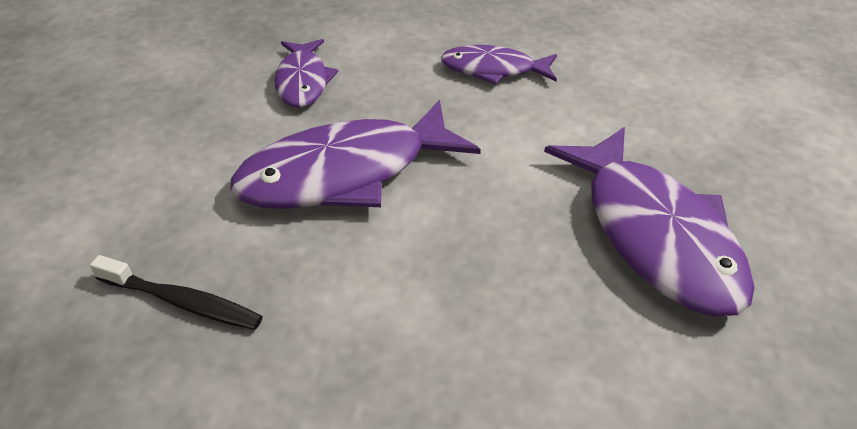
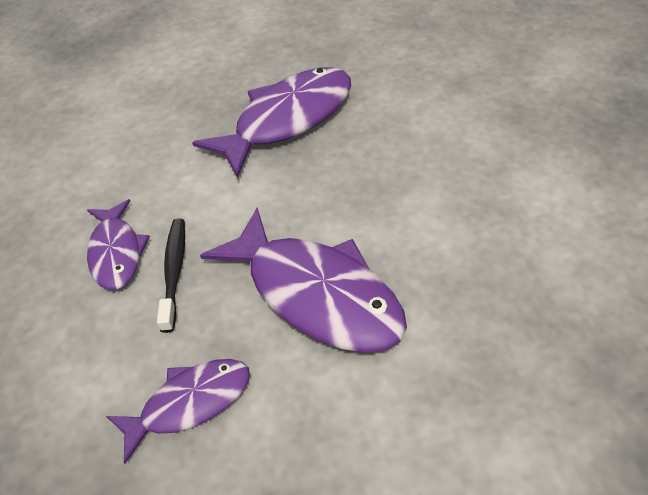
camera: 110 degrees left, 5 degrees up
black toothbrush [90,255,263,330] -> black toothbrush moved to [157,218,185,333]

